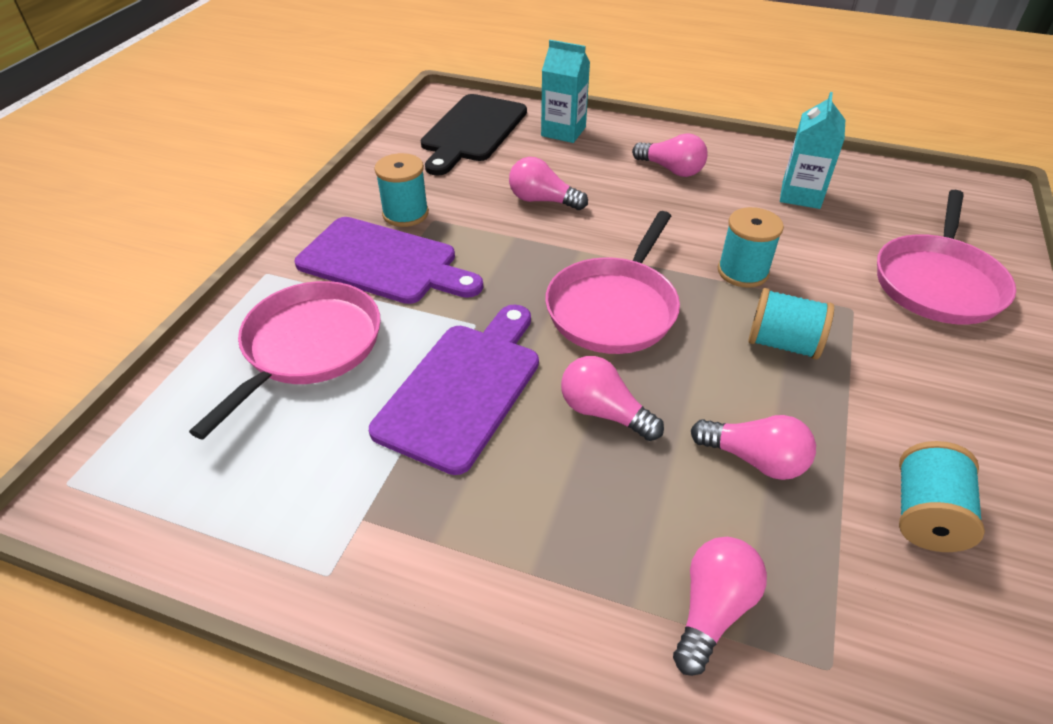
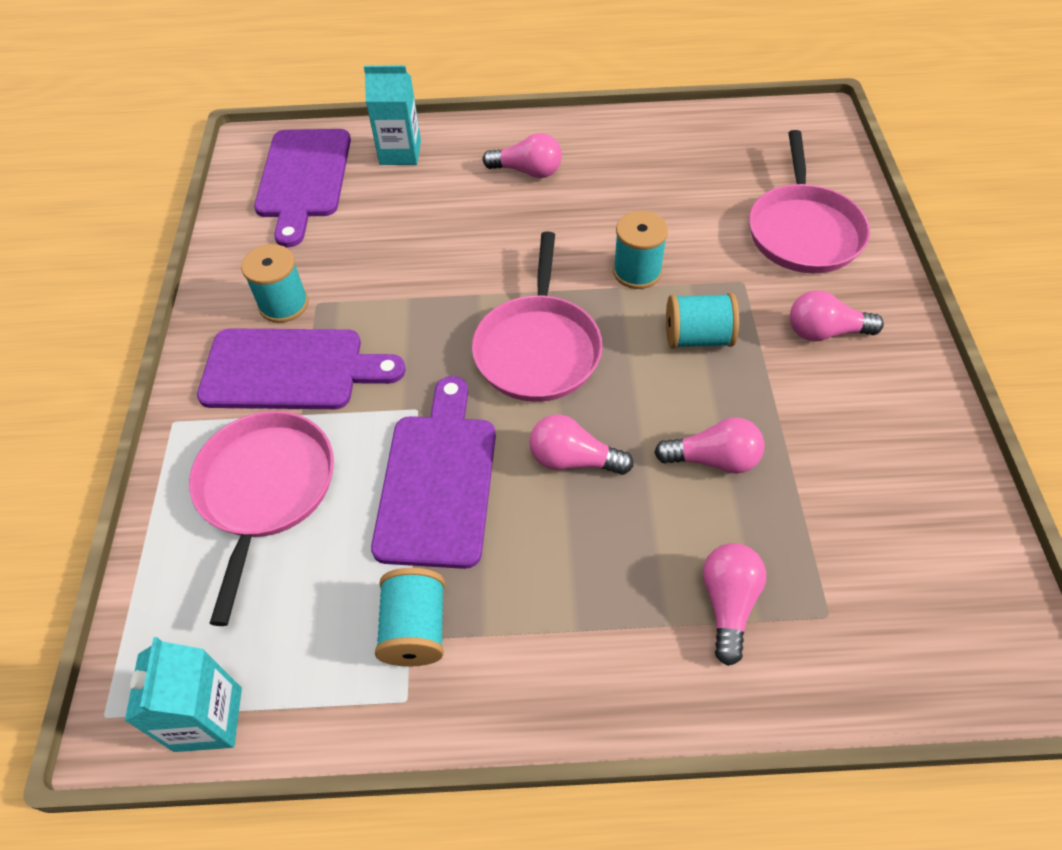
camera: 20 degrees left, 10 degrees up
black cutting board [421,94,527,176] -> purple cutting board [254,129,351,248]
pink light bulb [509,157,588,210] -> pink light bulb moved to [790,290,884,342]
turquoise carton [780,92,845,209] -> turquoise carton moved to [125,637,242,752]
turquoise spool [899,441,985,552] -> turquoise spool moved to [375,568,445,667]

